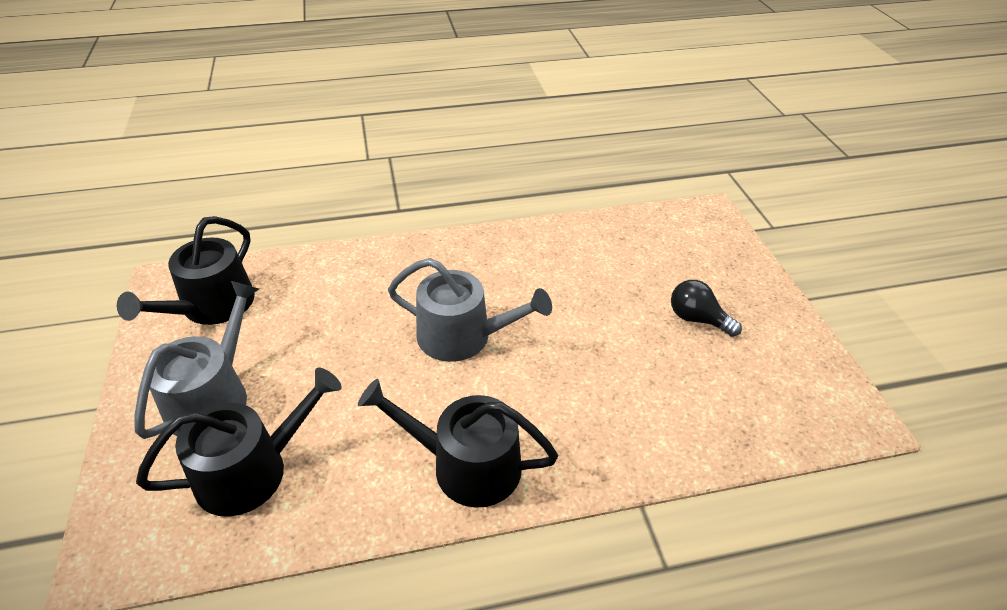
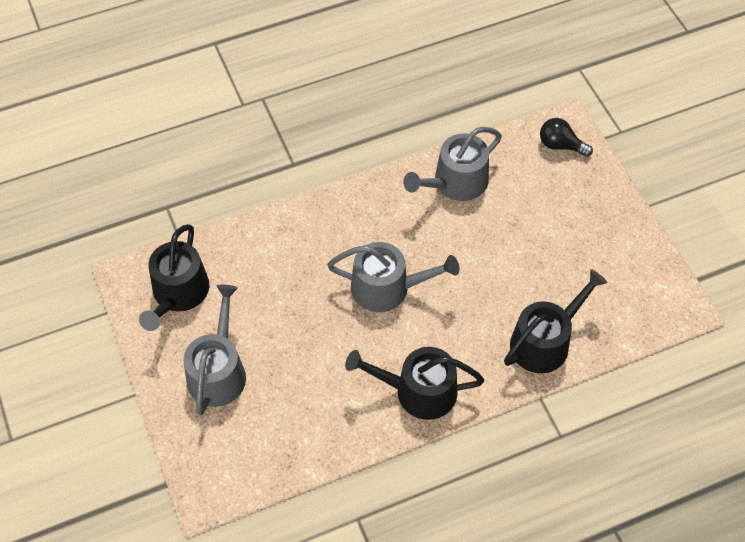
camera: 10 degrees left, 15 degrees up
black watering can [136,368,342,517] -> black watering can moved to [504,269,608,373]
black light bulb [671,280,742,337] -> black light bulb moved to [540,118,593,157]
none -> grey watering can [403,127,502,201]

